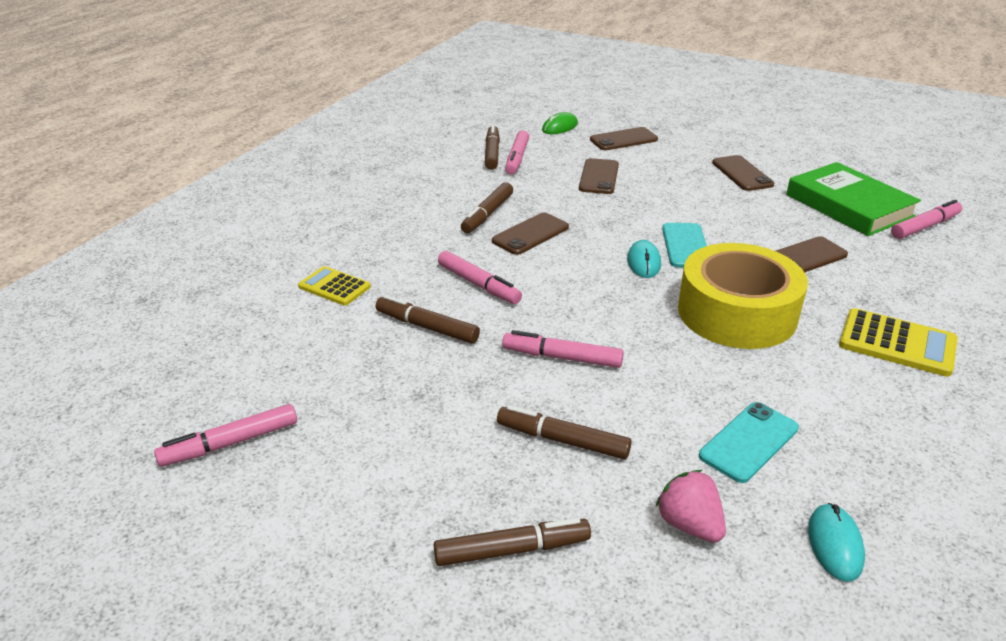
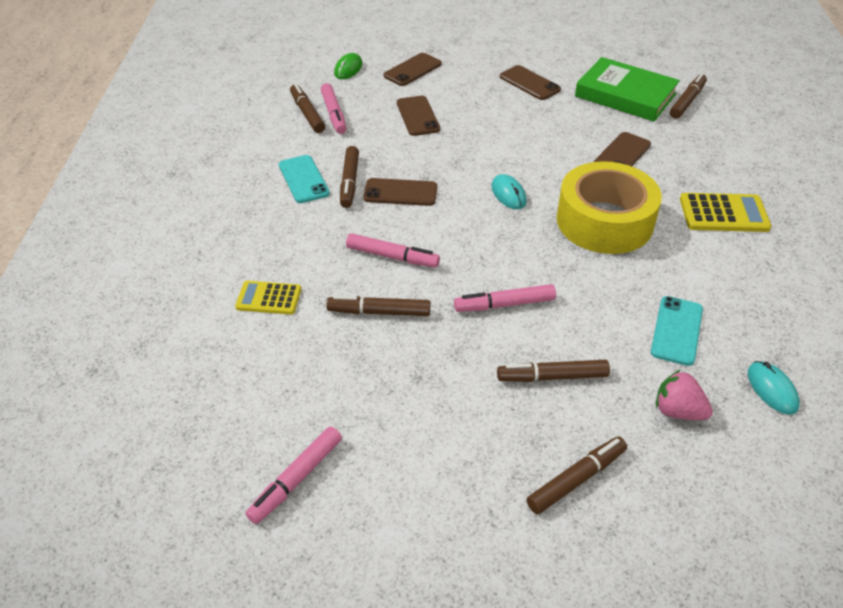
camera: 25 degrees left, 10 degrees up
brown phone [492,213,569,255] -> brown phone turned 75 degrees clockwise [363,178,437,206]
turquoise phone [662,223,707,267] -> turquoise phone moved to [279,155,330,203]
pink marker [891,200,962,239] -> brown marker [670,73,707,119]

